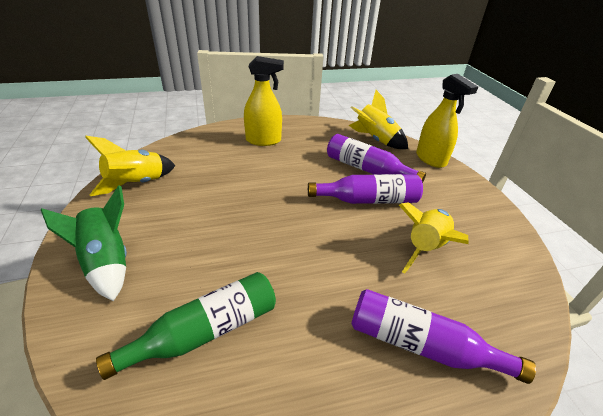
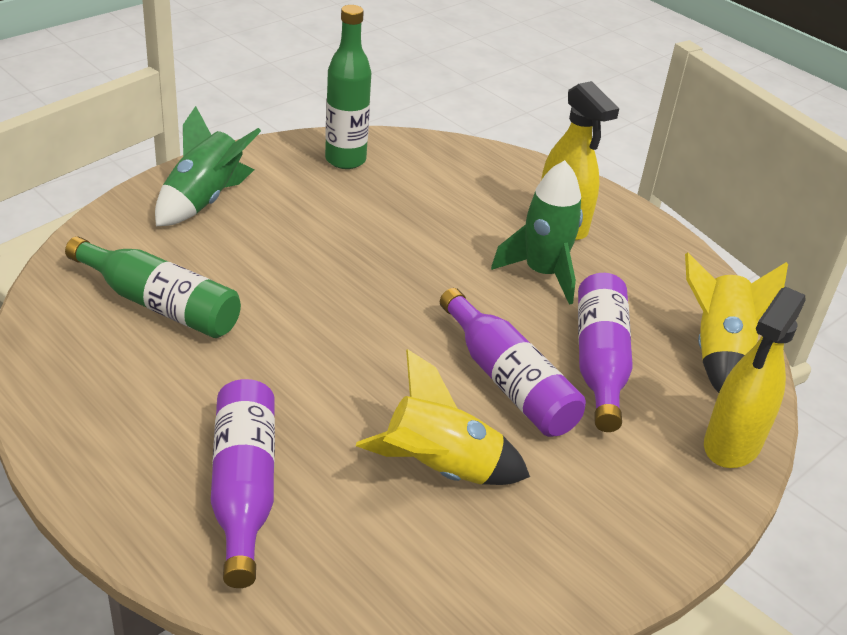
camera: 60 degrees right, 0 degrees up
yellow rocket [85,136,176,196] -> green bottle [325,5,371,169]
none -> green rocket [491,160,583,305]

